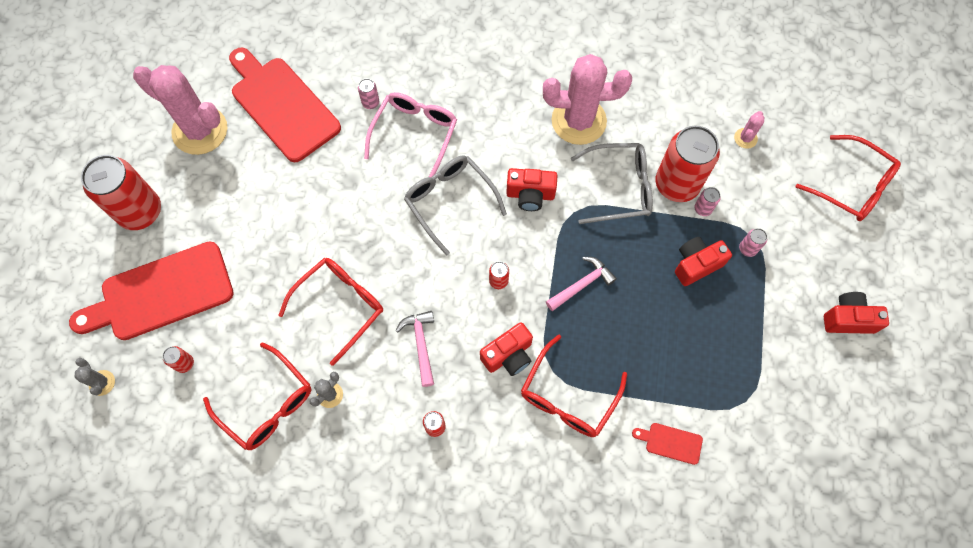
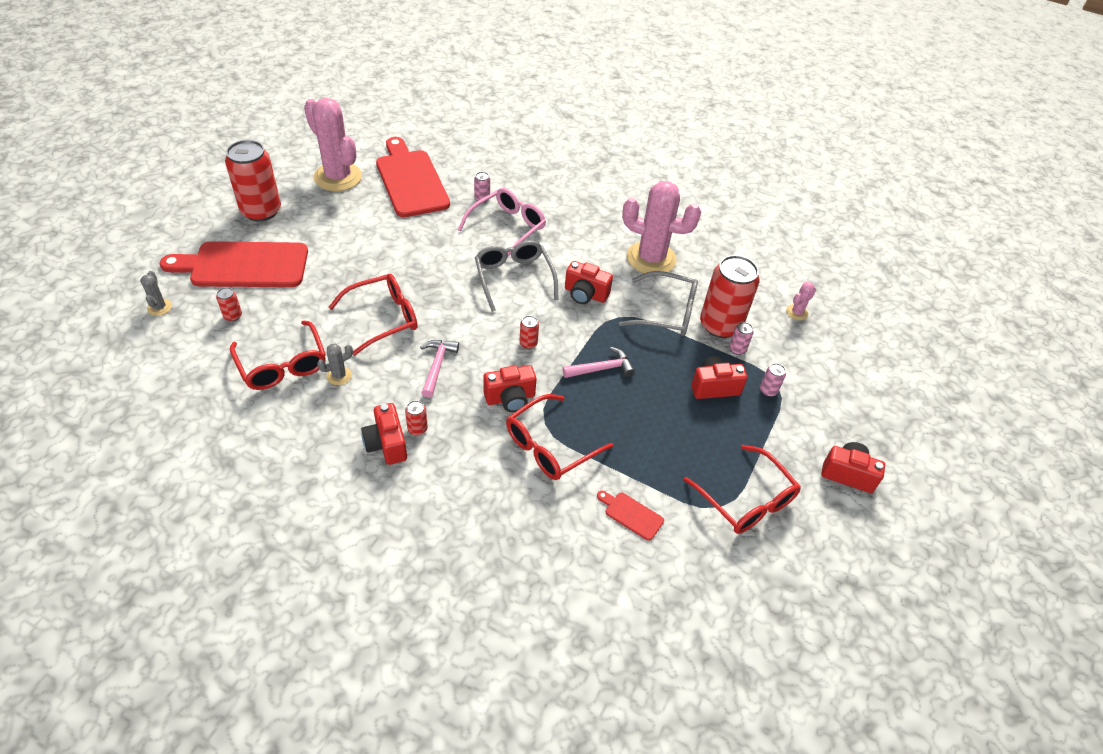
camera: 15 degrees right, 20 degrees down
red glasses [796,135,901,221] -> red glasses moved to [684,445,801,534]
none -> red camera [361,403,407,465]

